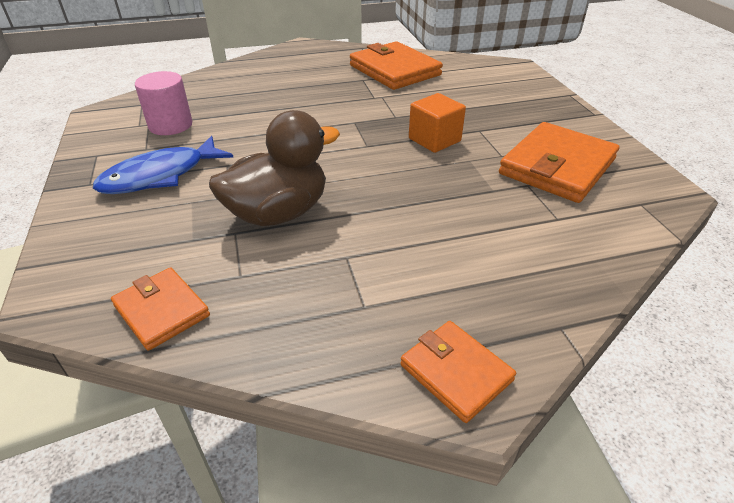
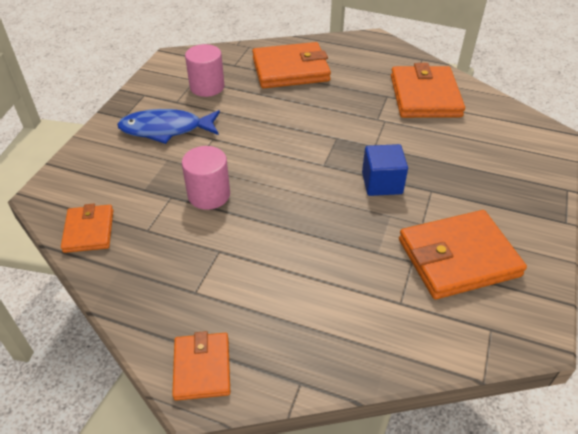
camera: 35 degrees right, 5 degrees up
brown duck [209,110,340,226] -> pink cylinder [182,146,230,210]
orange cube [409,93,466,153] -> blue cube [362,144,408,196]
none -> orange wallet [252,42,331,88]

